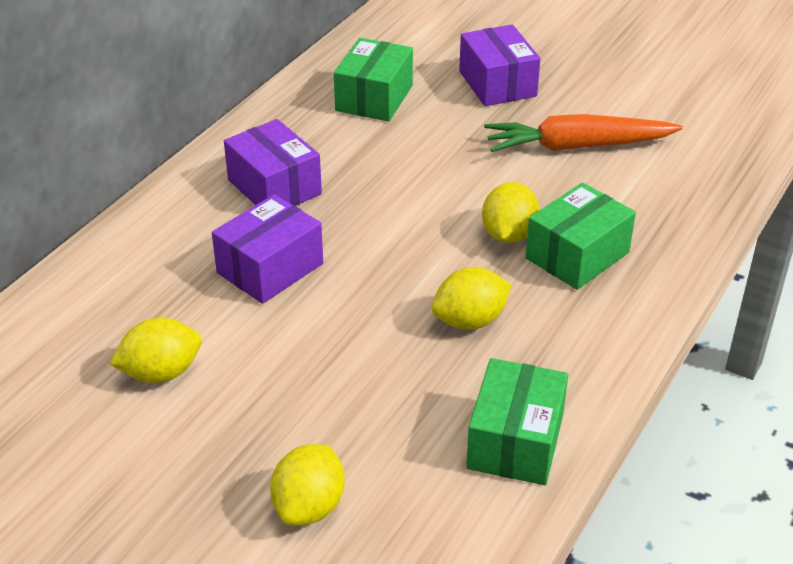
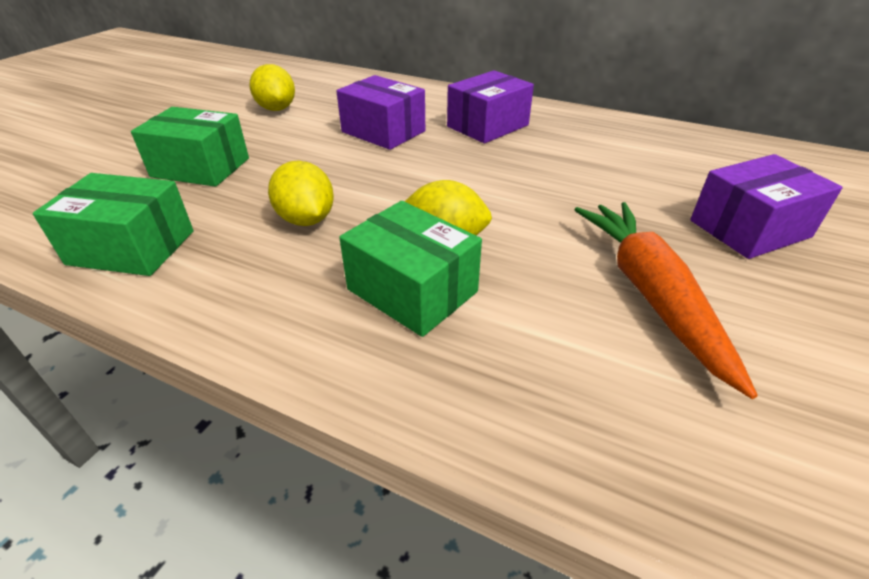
camera: 85 degrees right, 0 degrees up
yellow lemon [270,444,345,526] -> none
green box [334,38,413,122] -> green box moved to [131,107,249,187]

